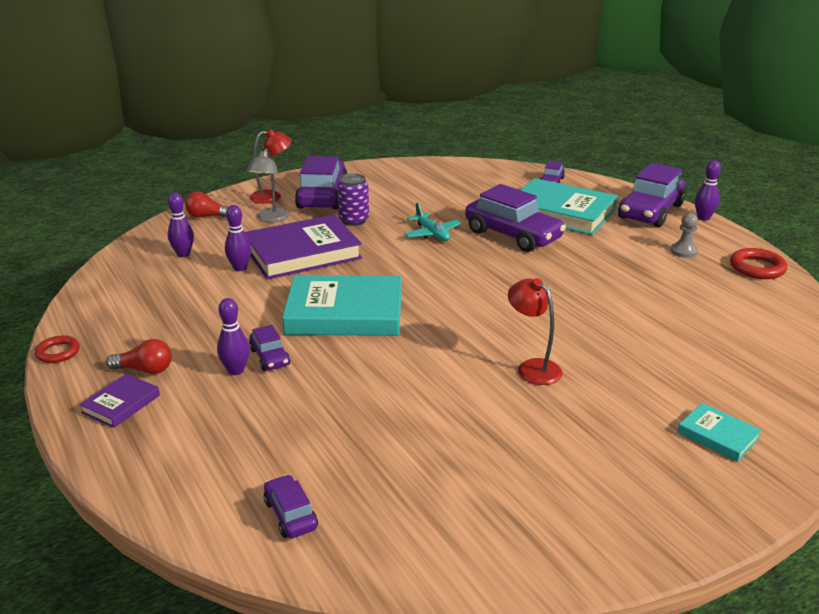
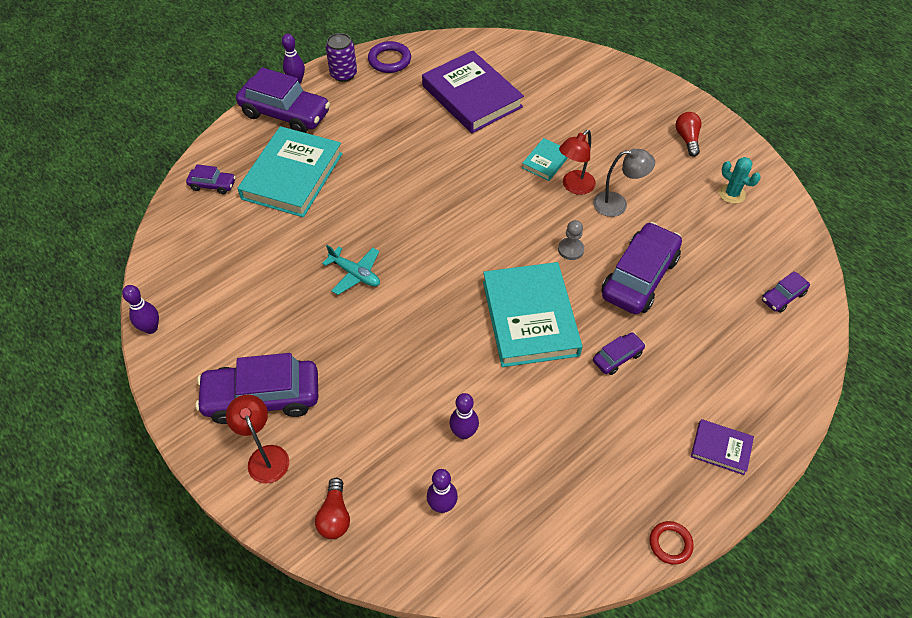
camera: 100 degrees left, 25 degrees up
red light bulb [106,339,172,374] -> red light bulb moved to [675,112,702,157]
purple bowling pin [217,298,250,375] -> purple bowling pin moved to [122,285,159,334]
purple book [245,215,362,280] -> purple book moved to [422,50,524,133]
grey lamp [246,148,290,222] -> grey lamp moved to [593,148,655,217]
purple can [337,173,369,226] -> purple can moved to [326,33,357,82]
turquoise plane [404,203,461,241] -> turquoise plane turned 75 degrees clockwise [322,245,380,295]
purple car [465,184,566,252] -> purple car moved to [601,222,682,314]
grey pawn [671,213,698,258] -> grey pawn moved to [558,220,584,260]
turquoise book [677,403,762,462] -> turquoise book moved to [522,138,568,181]
red ring [730,248,787,279] -> purple ring [368,41,411,73]
none -> turquoise cactus [719,157,761,204]

